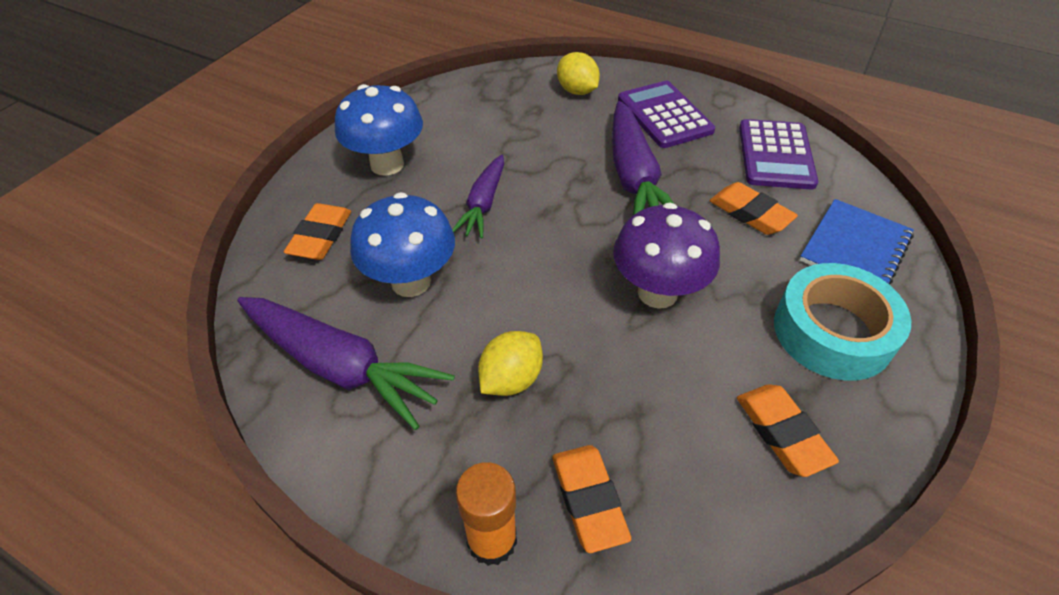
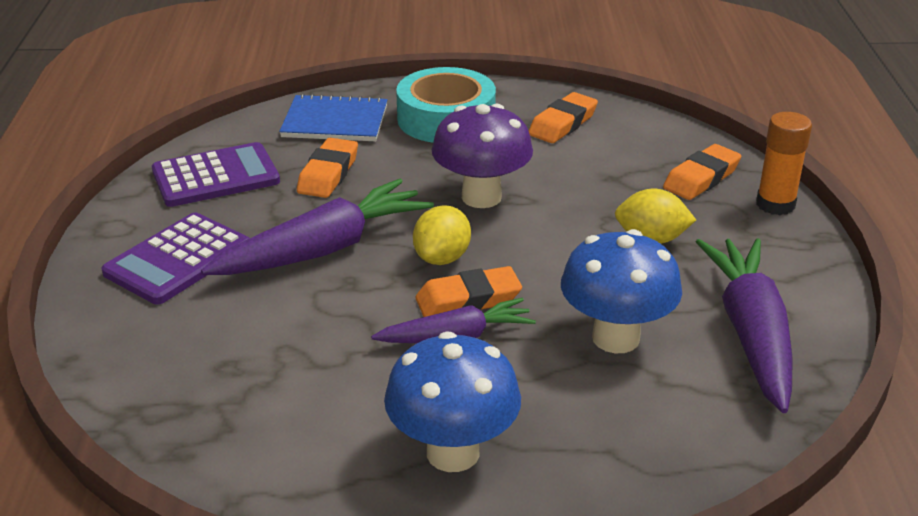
camera: 120 degrees left, 15 degrees down
orange eraser [284,203,351,260] -> orange eraser moved to [415,266,522,317]
yellow lemon [557,52,600,95] -> yellow lemon moved to [413,205,471,265]

